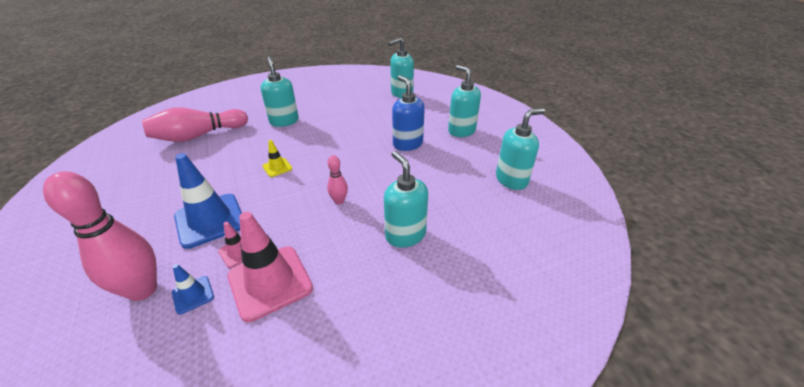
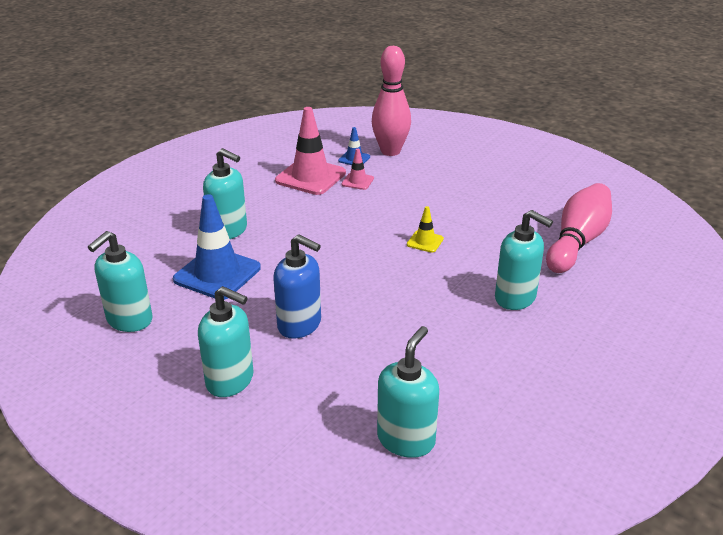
camera: 150 degrees right, 5 degrees down
blue traffic cone [174,153,242,249] -> blue traffic cone moved to [173,194,261,300]
pink bowling pin [327,155,348,205] -> none

